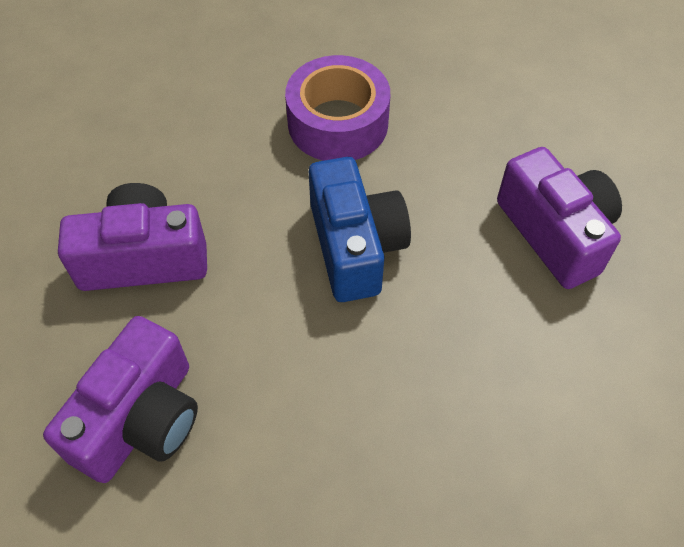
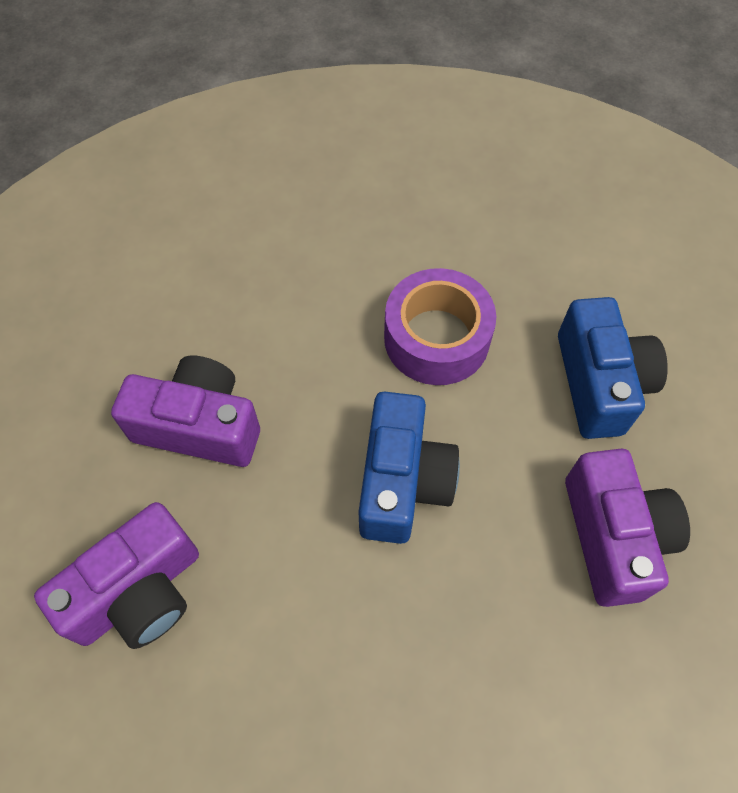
camera: 20 degrees right, 5 degrees up
none -> blue camera [558,297,668,439]

